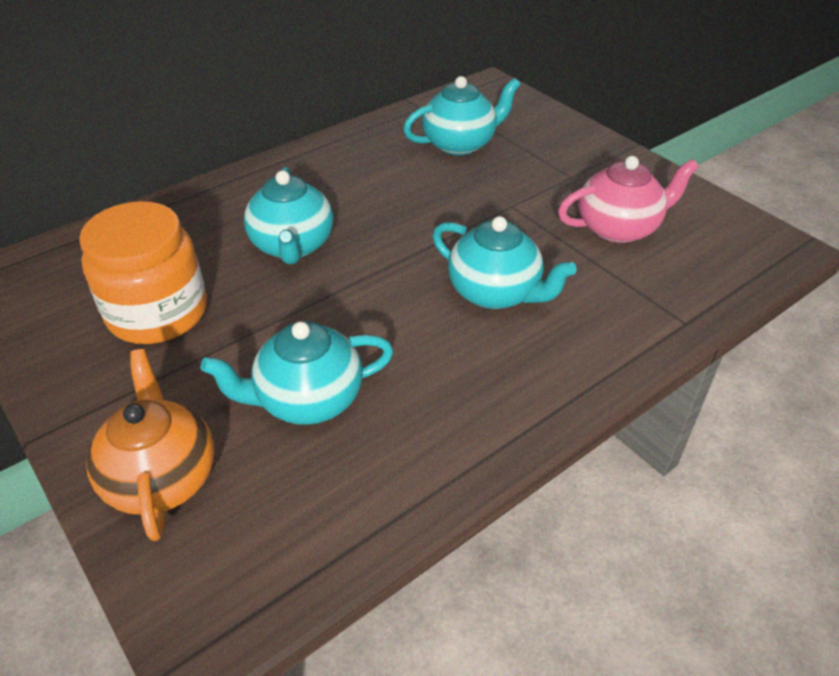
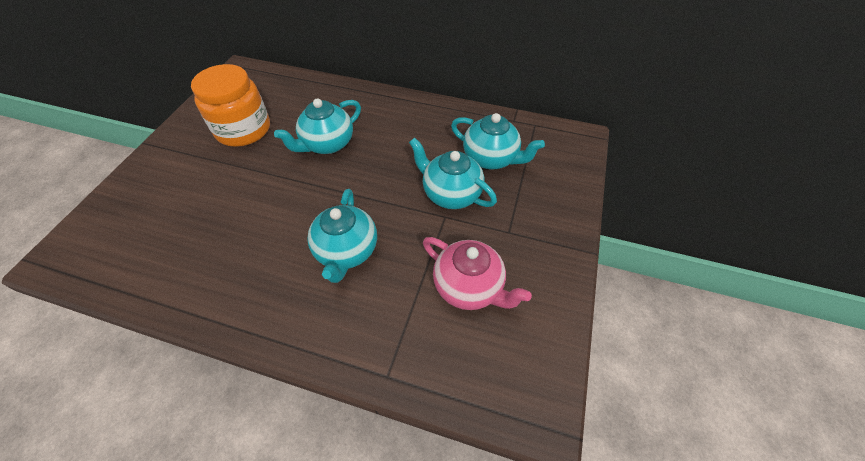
camera: 55 degrees right, 10 degrees up
orange teapot [86,349,214,541] -> none
turquoise teapot [200,321,393,425] -> turquoise teapot moved to [409,138,497,209]

